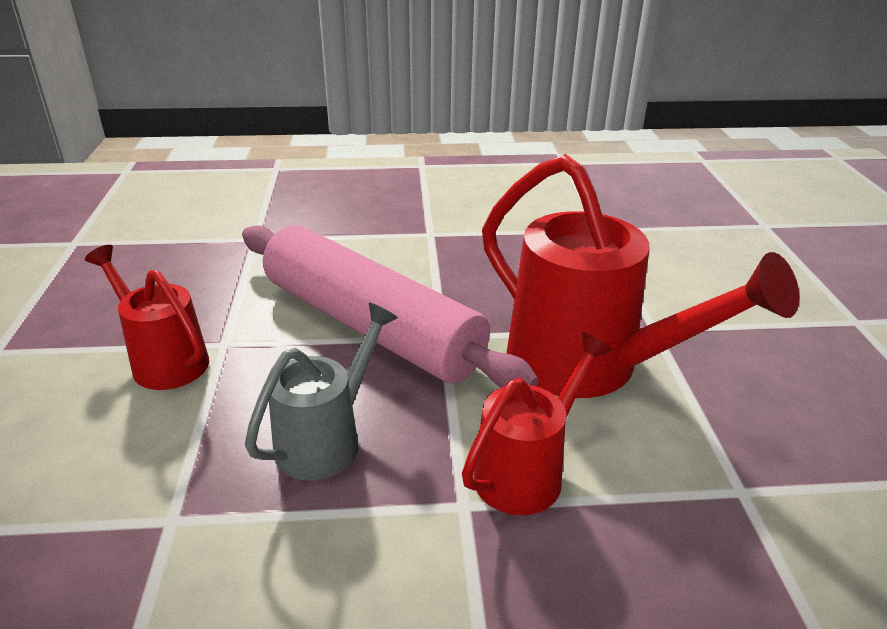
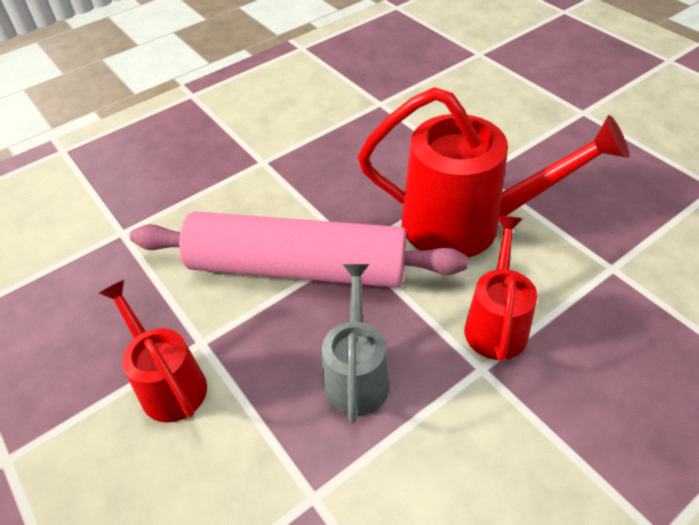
camera: 30 degrees left, 15 degrees up
red watering can [85,245,209,390] -> red watering can turned 45 degrees clockwise [99,280,207,423]

